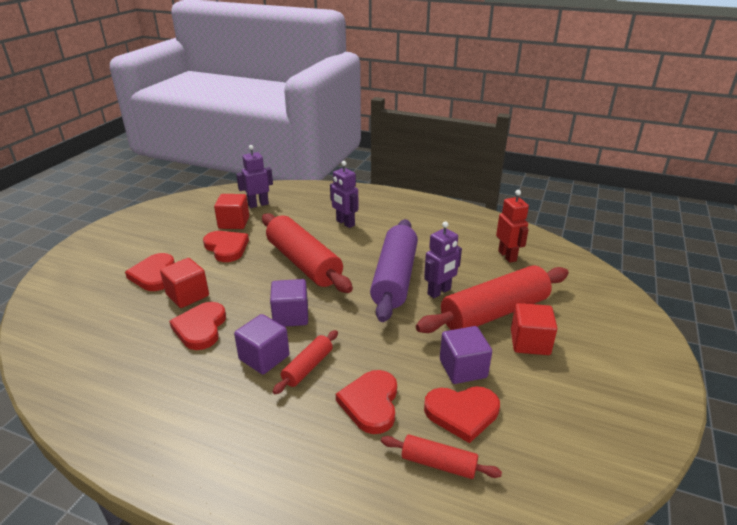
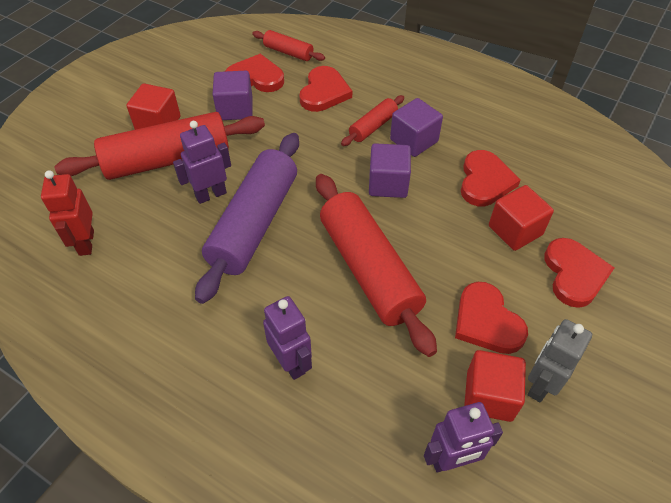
camera: 170 degrees left, 20 degrees up
none -> grey robot [528,319,592,402]

